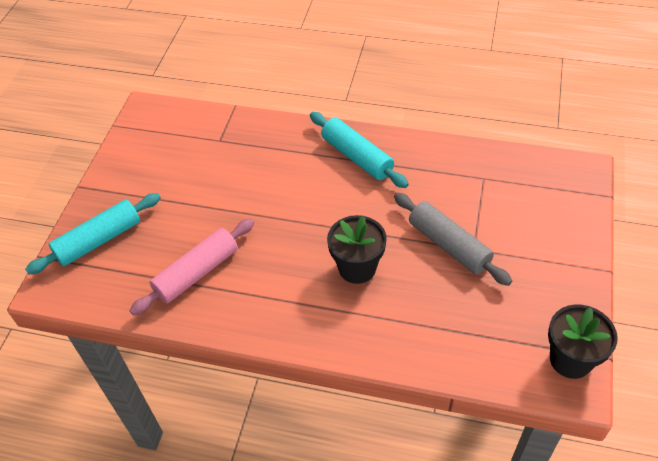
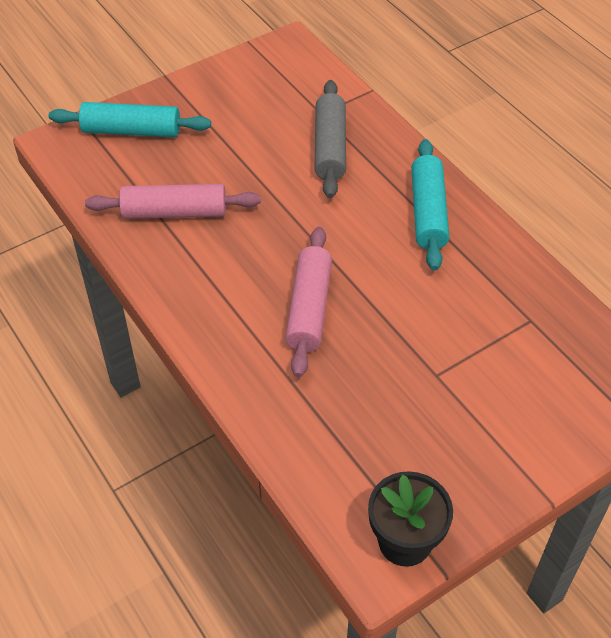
camera: 40 degrees right, 0 degrees up
black flower pot [327,215,387,284] -> pink rolling pin [285,227,332,378]
grey rolling pin [394,193,512,286] -> grey rolling pin moved to [315,80,346,198]

